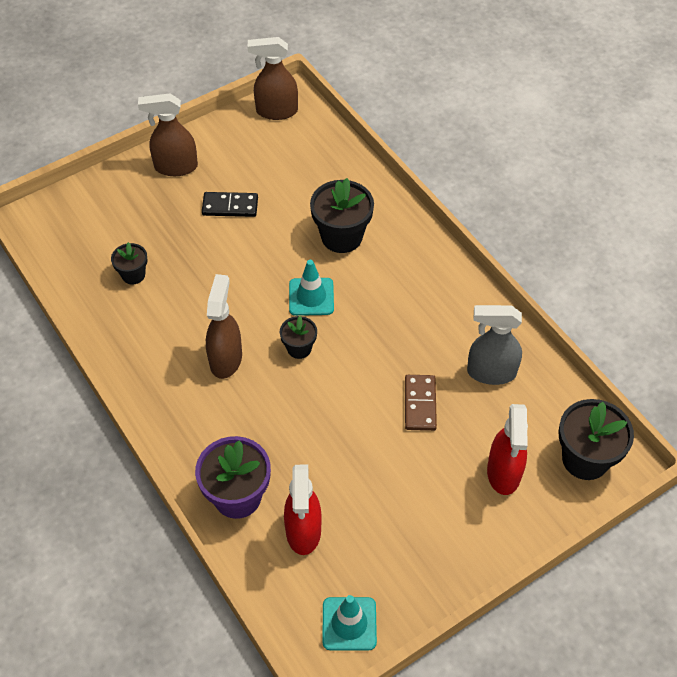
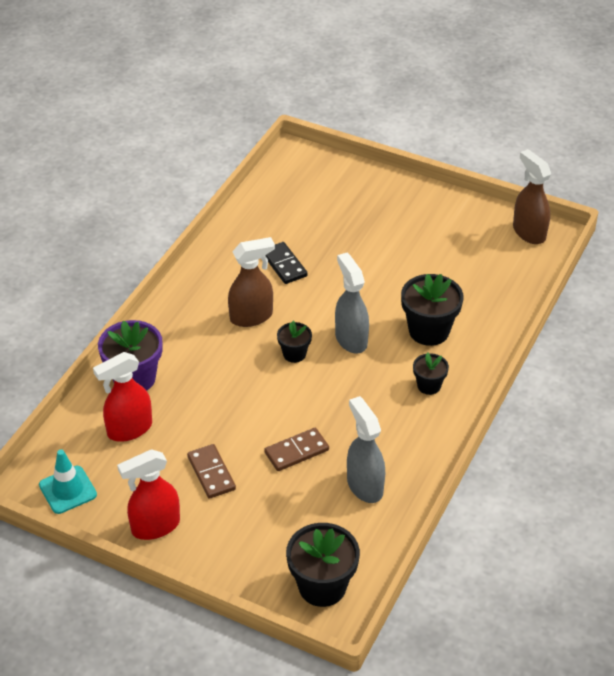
camera: 60 degrees right, 10 degrees down
black flower pot [111,242,148,284] -> black flower pot moved to [413,352,449,395]
brown spray bottle [138,94,198,176] -> none
black domino [202,192,258,217] -> black domino moved to [265,242,308,284]
turquoise traffic cone [289,260,334,316] -> grey spray bottle [335,253,369,354]
red spray bottle [487,404,528,495] -> red spray bottle moved to [117,449,180,540]
none -> brown domino [187,444,236,499]

